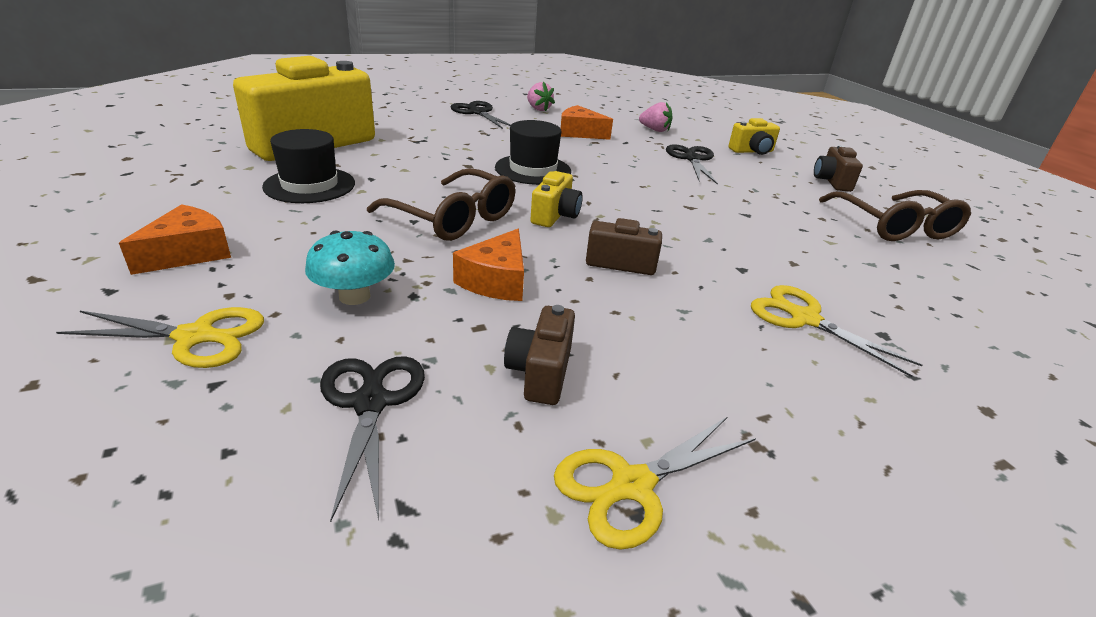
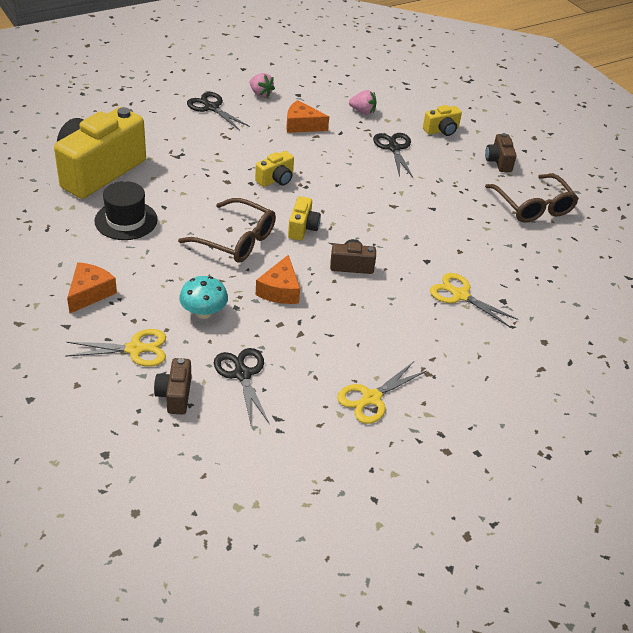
camera: 10 degrees left, 10 degrees up
black hat [495,120,571,185] -> yellow camera [255,151,294,187]
brown camera [504,305,575,405] -> brown camera moved to [154,358,191,415]

